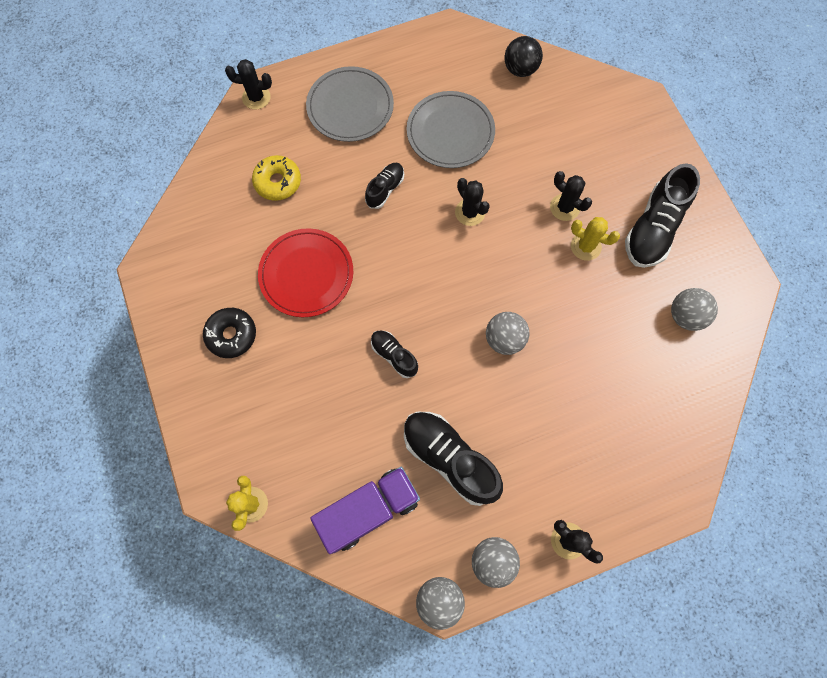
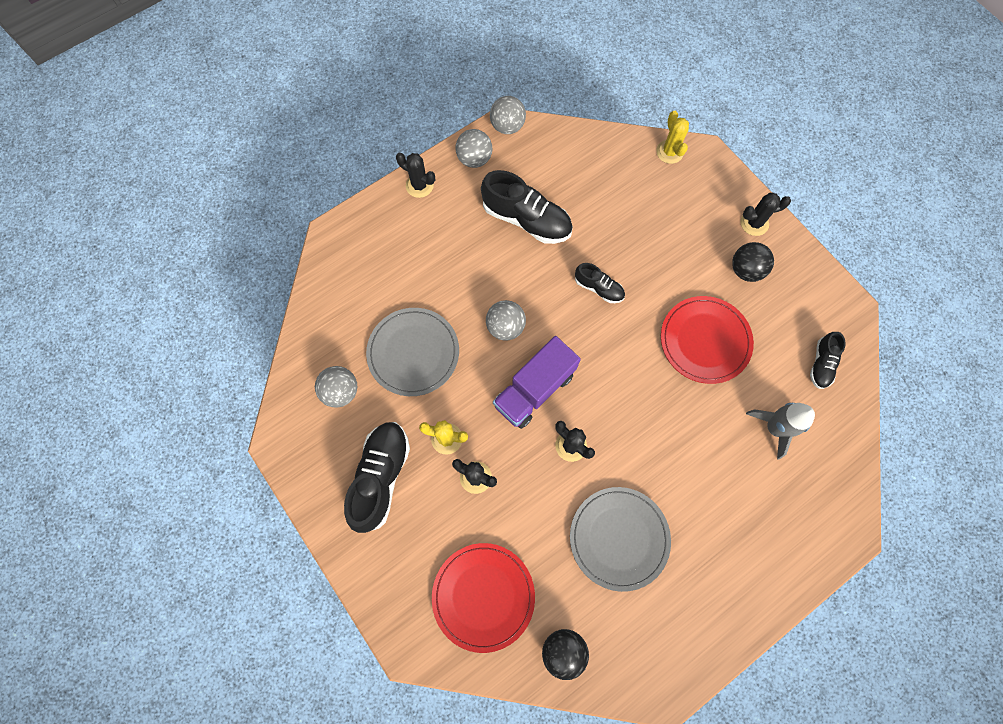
camera: 165 degrees right, 0 degrees up
black donut [203,308,256,358] -> black ball [732,242,774,282]
black cactus [225,59,272,110] -> black cactus moved to [741,193,791,236]
yellow donut [252,155,301,201] -> grey rocket [746,403,815,459]
grey plate [306,66,394,142] -> grey plate moved to [366,308,459,396]
purple truck [310,467,420,554] -> purple truck moved to [493,336,581,429]
black shoe [365,163,404,209] -> black shoe moved to [810,332,846,389]
none -> red plate [432,543,535,653]

